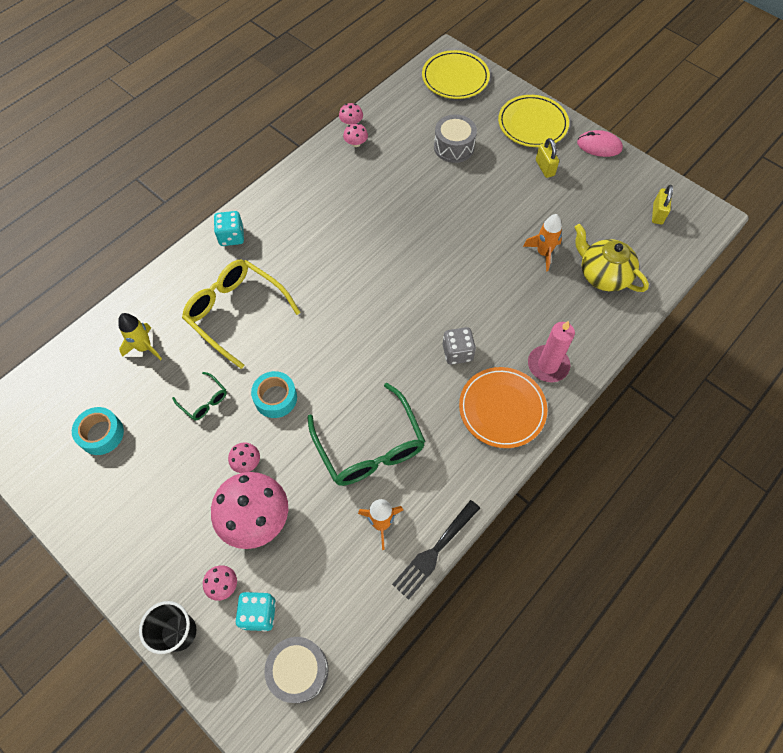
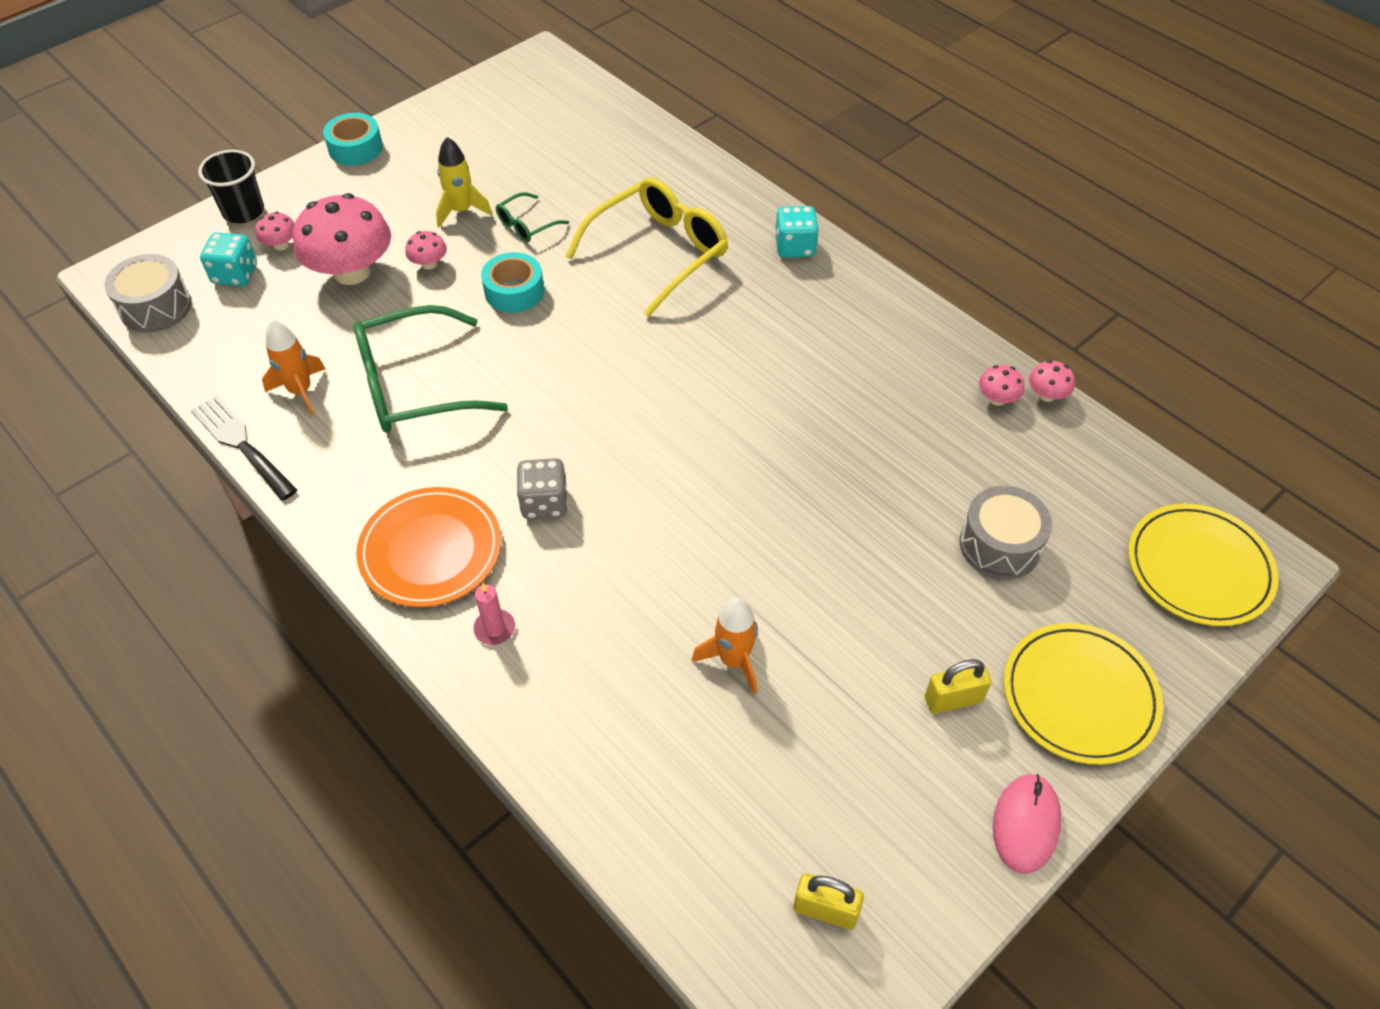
camera: 95 degrees right, 10 degrees down
turquoise tape [72,407,124,455] -> turquoise tape moved to [323,113,383,165]
yellow rocket [118,313,162,360] -> yellow rocket moved to [436,137,492,227]
pink candle [528,321,575,382] -> pink candle [473,583,515,645], size x0.56
yellow teapot [574,224,649,292] -> none

